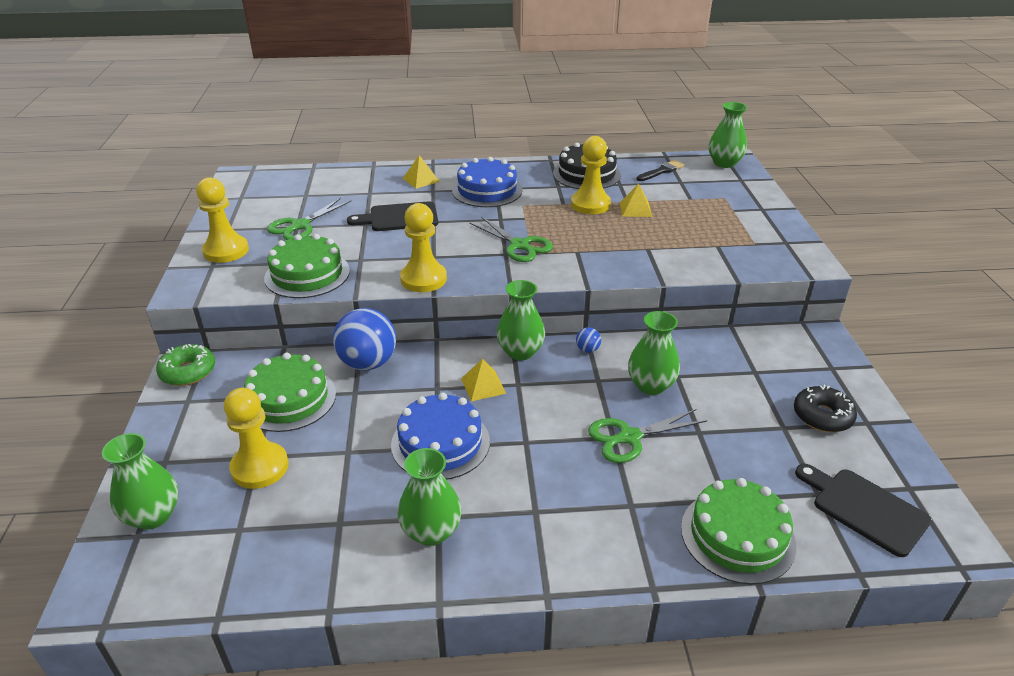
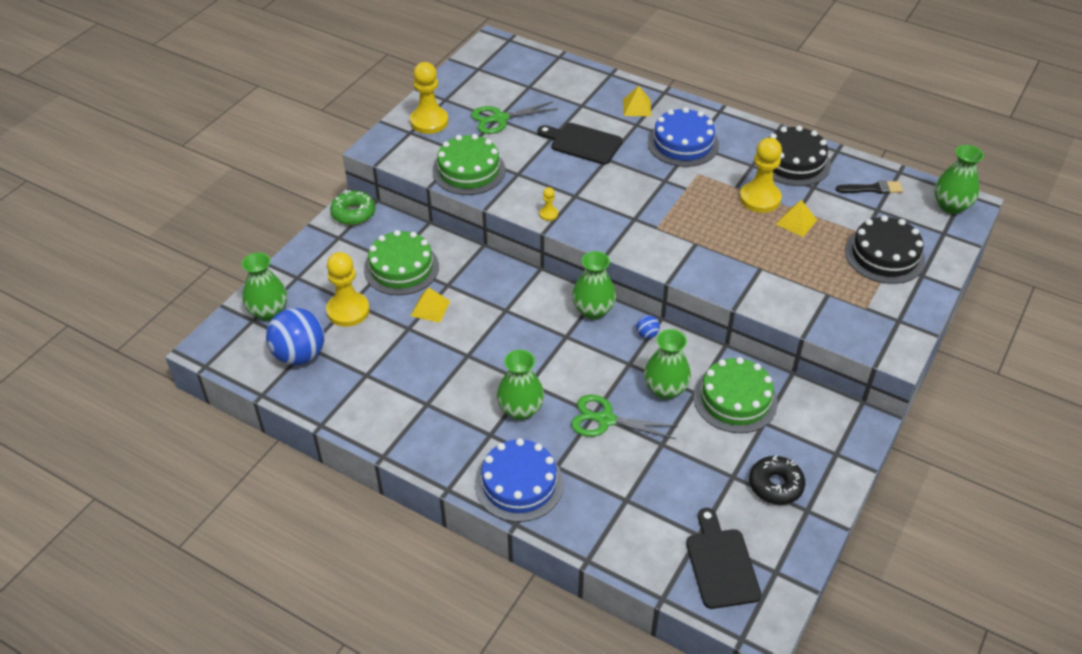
camera: 35 degrees right, 10 degrees up
blue ball [333,308,396,371] -> blue ball moved to [266,308,325,365]
blue cake [391,392,490,480] -> blue cake moved to [475,438,564,522]
green vase [398,448,462,546] -> green vase moved to [497,350,544,420]
yellow pawn [400,203,447,292] -> yellow pawn [539,187,558,221], size x0.45
yellow pyramid [461,359,506,401] -> yellow pyramid moved to [411,287,450,323]
green scissors [470,216,553,262] -> none
green cake [681,478,796,584] -> green cake moved to [694,357,778,433]
none -> black cake [845,215,925,284]

